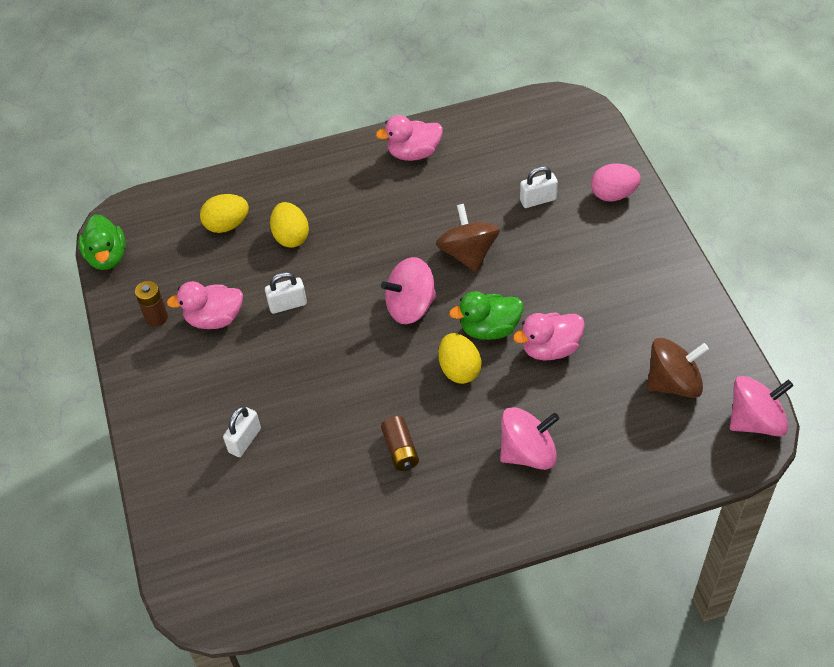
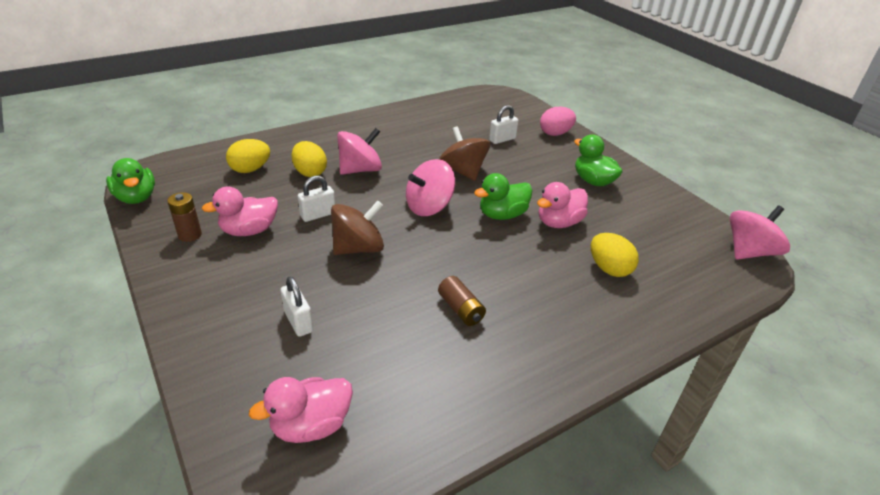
camera: 20 degrees left, 15 degrees down
white padlock [223,406,261,457] -> white padlock turned 45 degrees counterclockwise [281,277,313,337]
pink duck [376,115,443,161] -> pink duck moved to [249,377,353,443]
yellow egg [439,333,482,384] -> yellow egg moved to [591,233,639,277]
pink spinning top [500,407,560,470] -> pink spinning top moved to [337,128,382,175]
brown spinning top [647,338,709,398] -> brown spinning top moved to [331,201,384,255]
none -> green duck [574,134,623,187]

